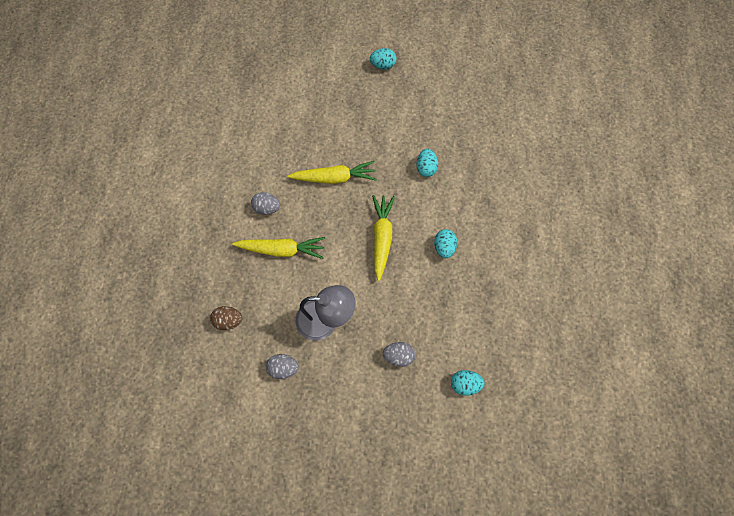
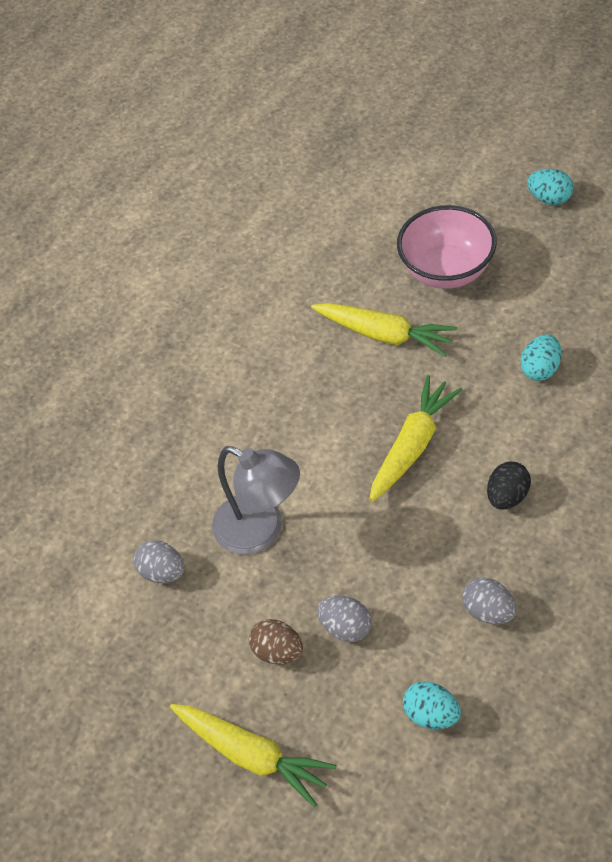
camera: 35 degrees right, 15 degrees down
brown egg [210,306,242,330] -> brown egg moved to [249,619,303,664]
yellow carrot [232,237,325,259] -> yellow carrot moved to [170,704,337,807]
grey egg [251,192,280,215] -> grey egg moved to [462,578,516,624]
turquoise egg [434,229,457,258] -> black egg [487,462,531,510]
none -> pink bowl [397,205,497,289]

